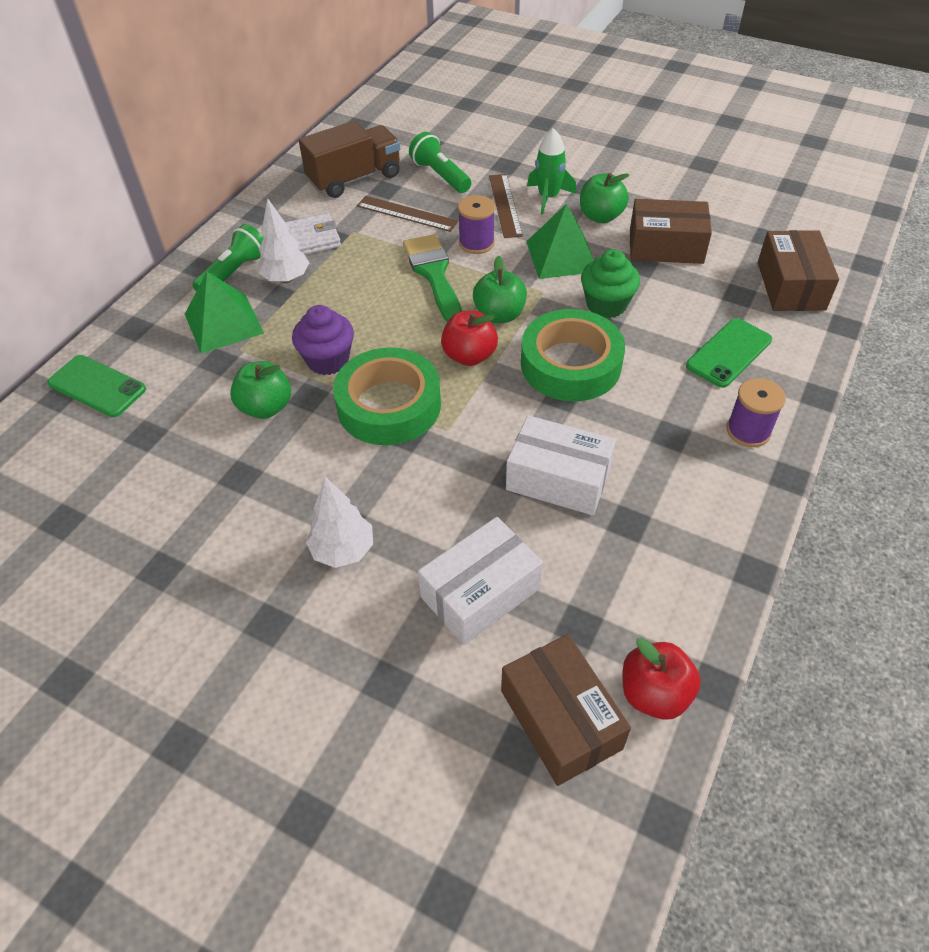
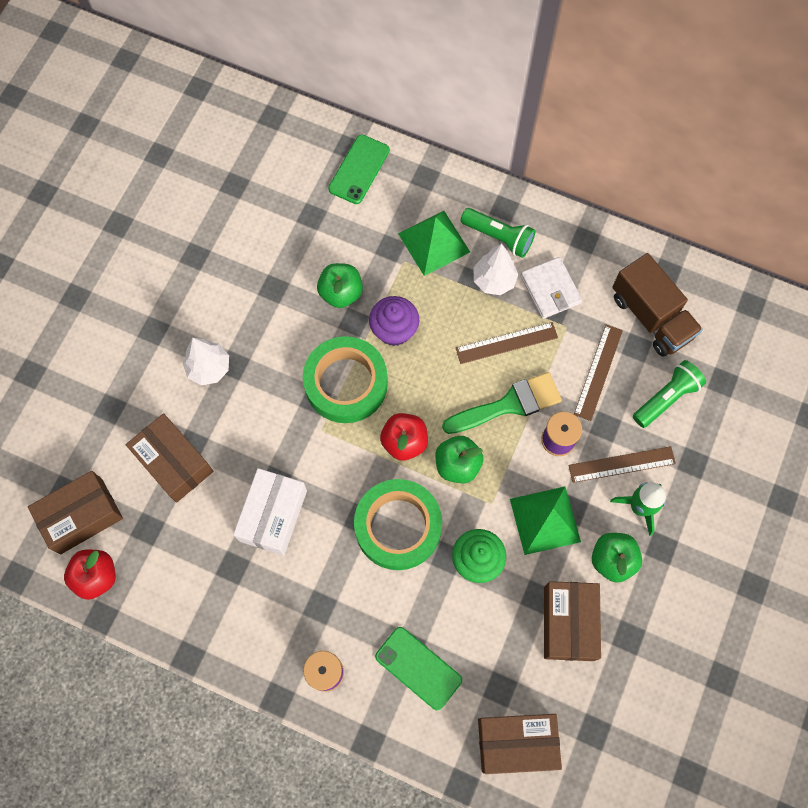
camera: 85 degrees right, 20 degrees up
white box [418,517,543,645] -> brown box [126,413,213,503]
none -> brown ruler [456,322,558,364]

